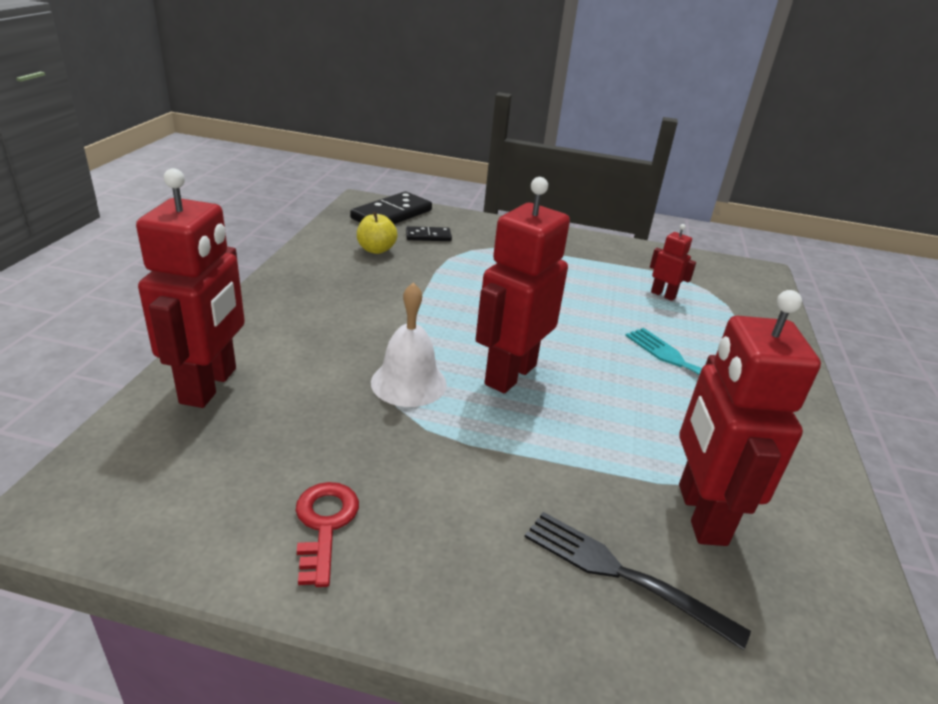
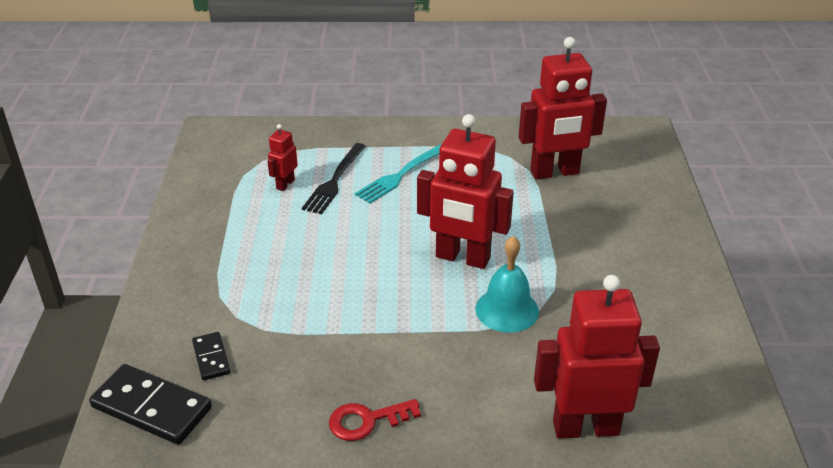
camera: 100 degrees left, 5 degrees up
red key [296,482,359,587] -> red key moved to [329,399,421,441]
yellow apple [357,212,398,254] -> none
white bell [371,282,447,407] -> turquoise bell [476,236,539,333]
black fork [525,512,751,650] -> black fork moved to [302,143,366,215]

